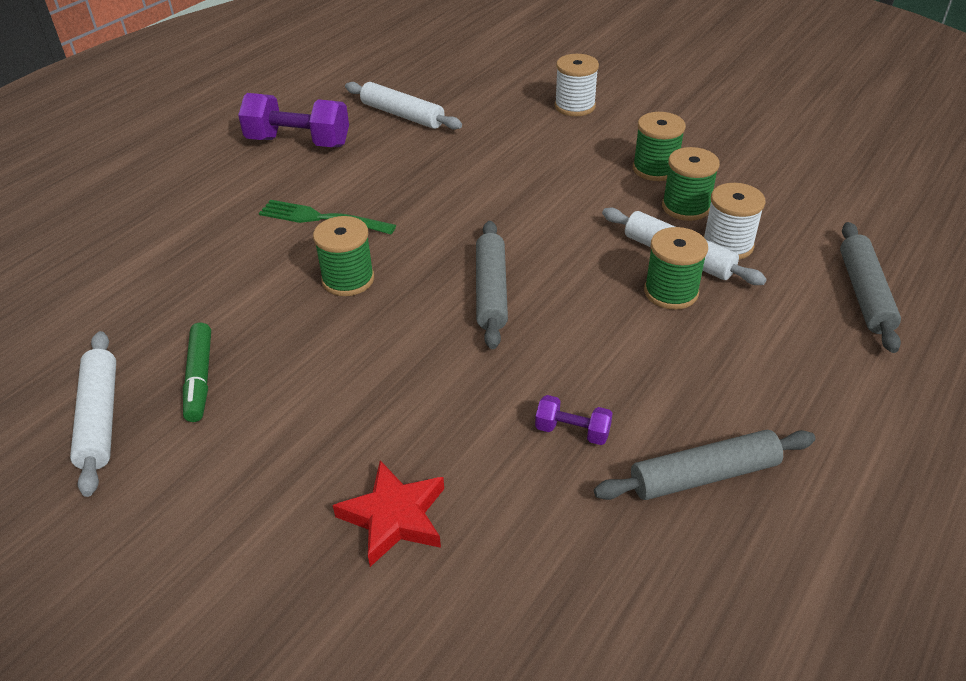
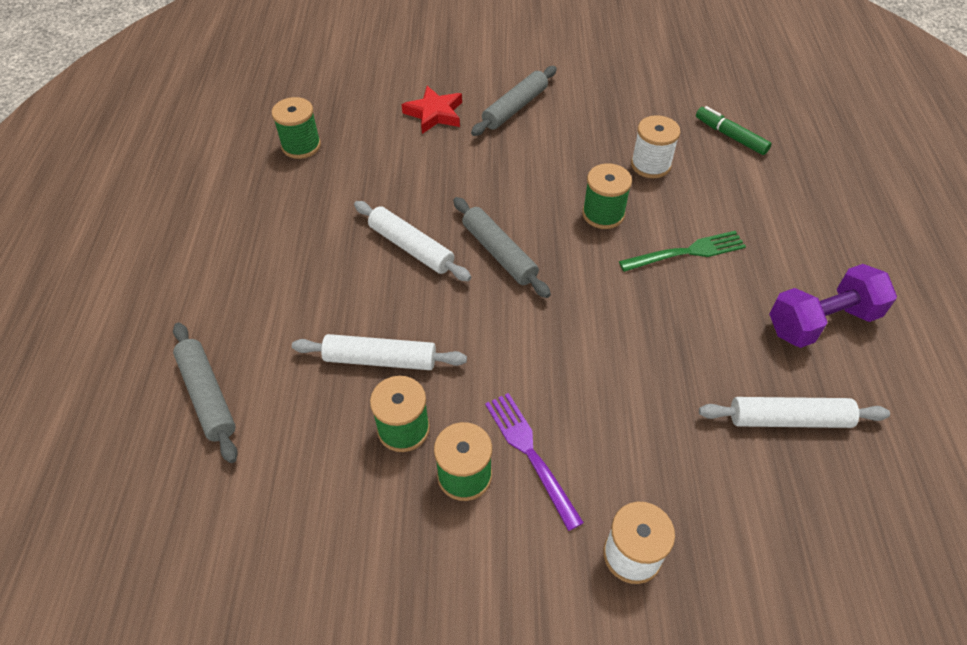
camera: 145 degrees right, 10 degrees up
white rolling pin [70,331,116,497] -> white rolling pin moved to [354,201,471,281]
green marker [183,323,211,422] -> green marker moved to [696,106,771,155]
purple dumbbell [535,395,613,445] -> none
grey rolling pin [594,430,815,500] -> grey rolling pin moved to [471,66,557,136]
green spool [644,227,708,310] -> green spool moved to [272,97,321,159]
white spool [703,183,765,260] -> white spool moved to [631,115,680,178]
none -> purple fork [485,393,584,531]

